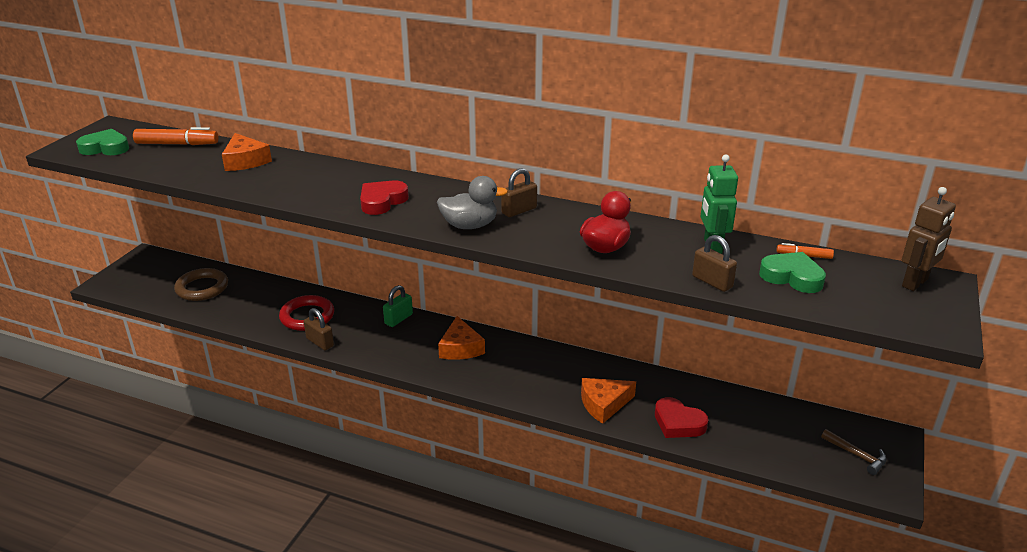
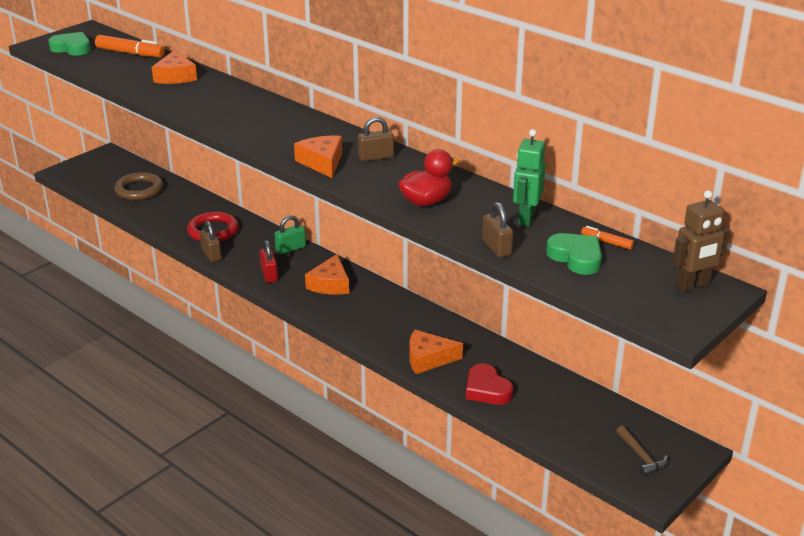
camera: 20 degrees right, 0 degrees up
red heart [360,181,409,215] -> none
grey duck [437,176,508,229] -> orange cheese [294,136,342,178]
none -> red padlock [260,240,278,283]

